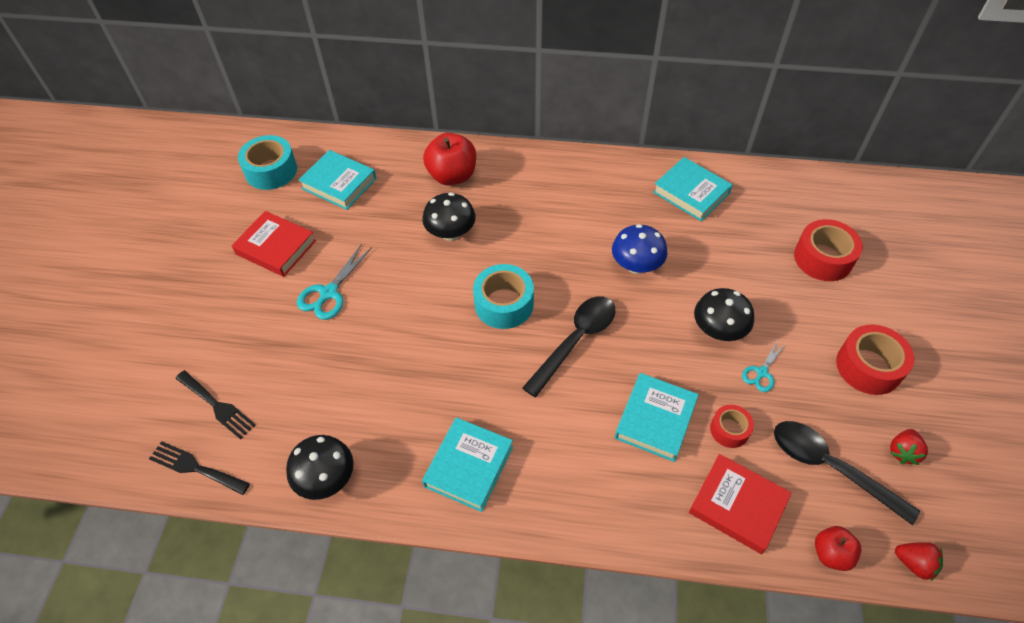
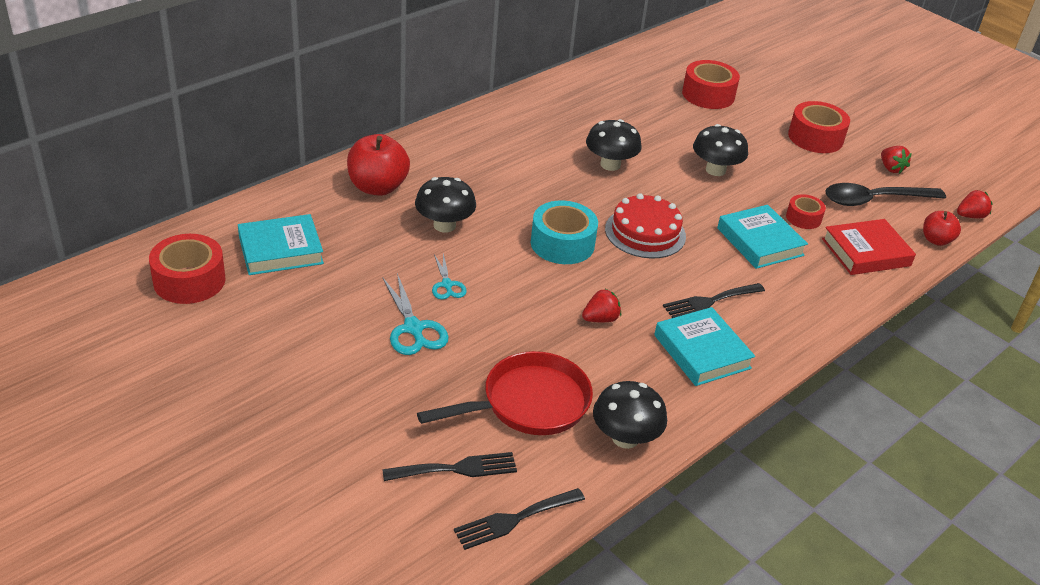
camera: 55 degrees left, 15 degrees down
red book [232,211,316,277] -> none
turquoise tape [238,135,297,190] -> red tape [149,234,225,304]
black spoon [522,296,615,397] -> red cake [605,193,686,258]
blue mushroom [612,224,667,274] -> black mushroom [586,119,642,171]
turquoise book [653,157,733,221] -> none
turquoise scissors [742,340,786,392] -> turquoise scissors moved to [432,253,467,300]
none -> red pan [417,351,593,435]
none -> red strawberry [582,289,621,322]
none -> black fork [663,283,765,318]

